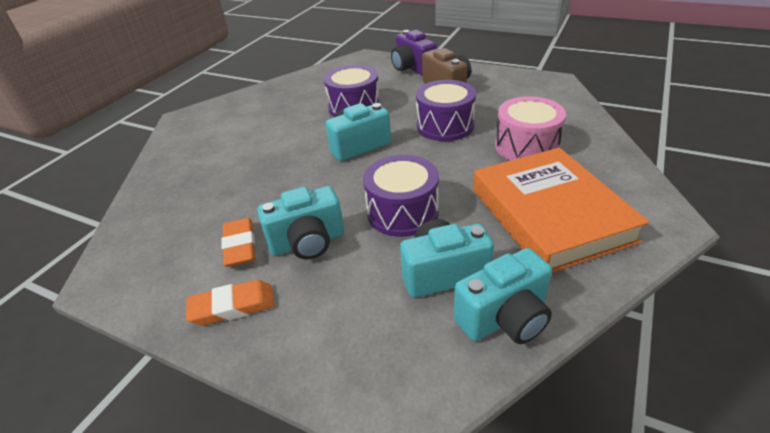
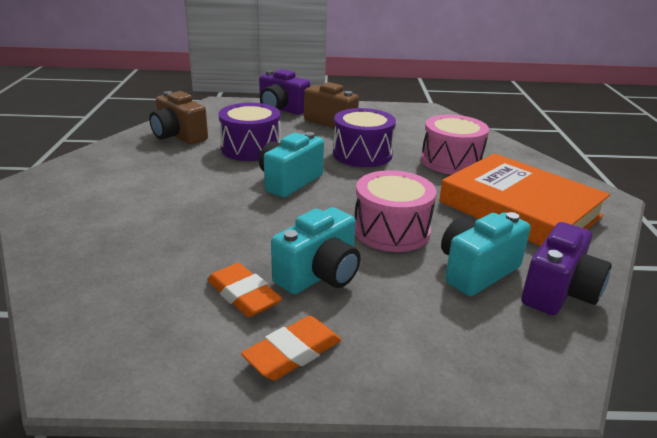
camera: 30 degrees left, 10 degrees down
purple drum [363,155,439,237] -> pink drum [355,170,436,252]
turquoise camera [454,248,552,344] -> purple camera [521,222,612,315]
none -> brown camera [149,91,208,144]

